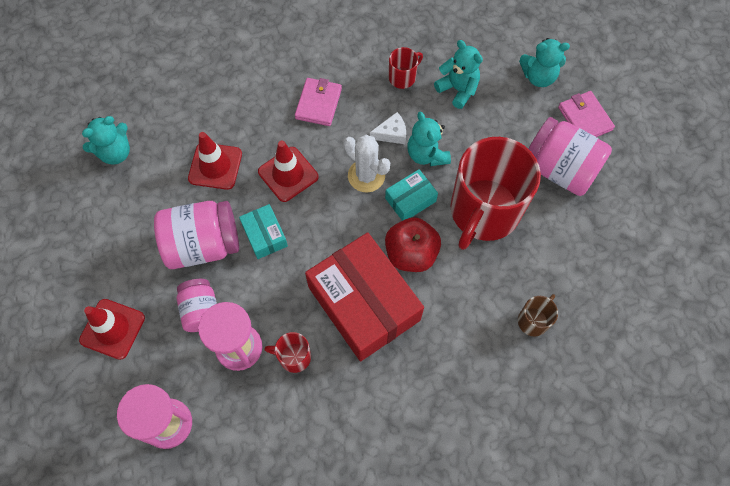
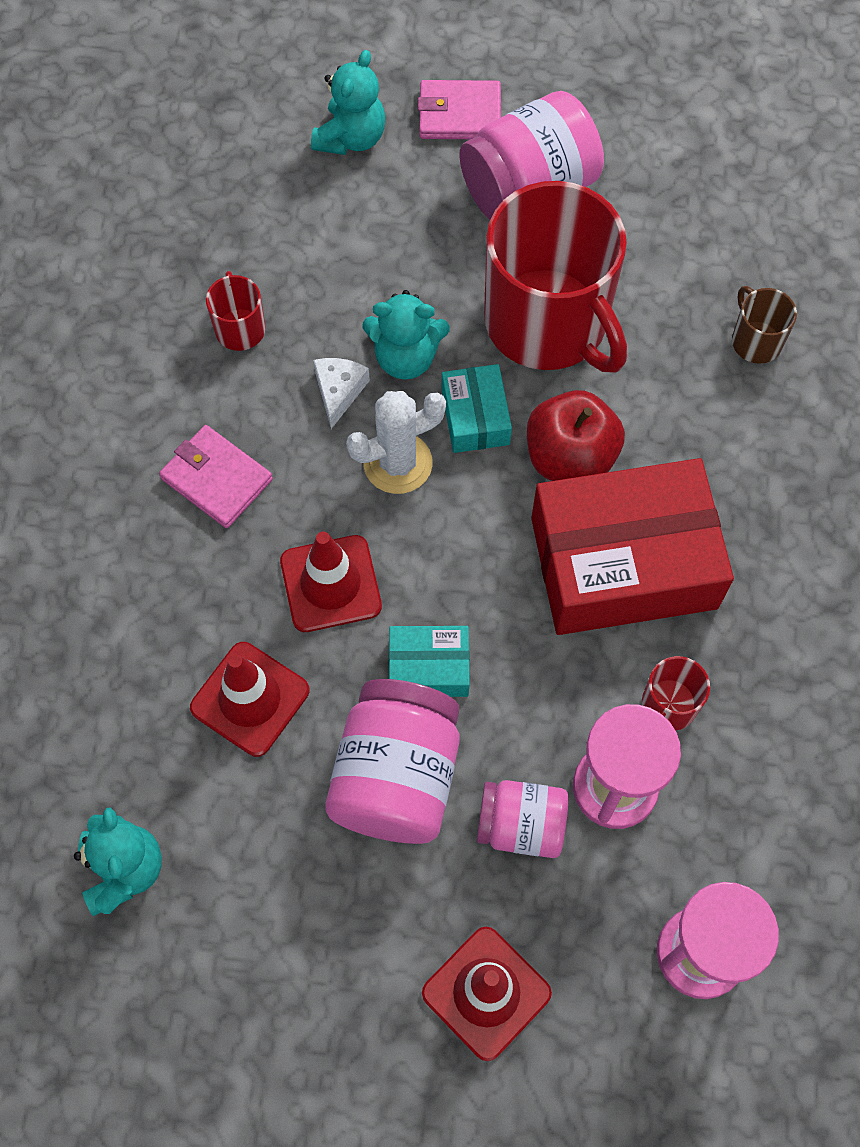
camera: 65 degrees left, 0 degrees up
turquoise teddy bear [434,40,483,109] -> none

